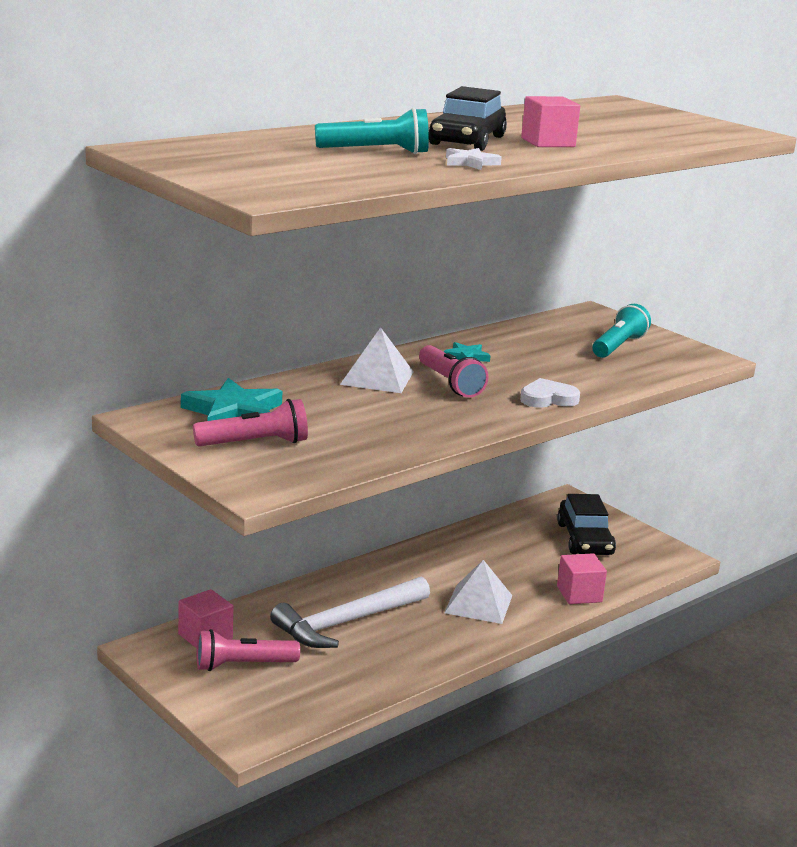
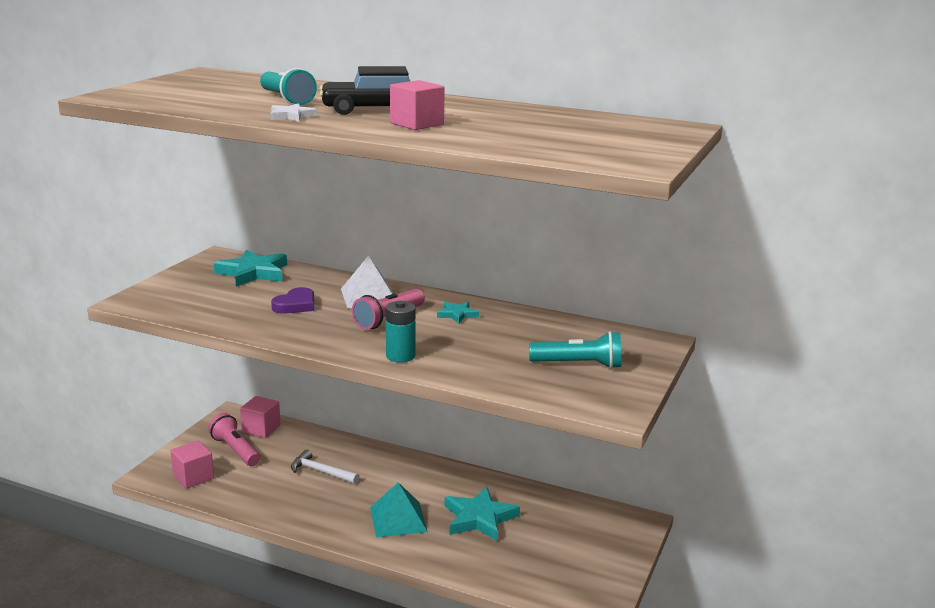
camera: 65 degrees right, 0 degrees up
pink flashlight [193,399,308,447] -> none
white hammer [270,576,430,648] -> white hammer [291,450,359,484], size x0.56
white pyramid [444,560,512,624] -> turquoise pyramid [370,482,428,538]
white heart [520,378,580,408] -> turquoise battery [386,301,416,363]
black car [557,494,616,555] -> none
pink cube [557,553,607,604] -> pink cube moved to [170,441,214,489]
none -> purple heart [271,287,314,314]
none -> turquoise star [445,487,520,541]

